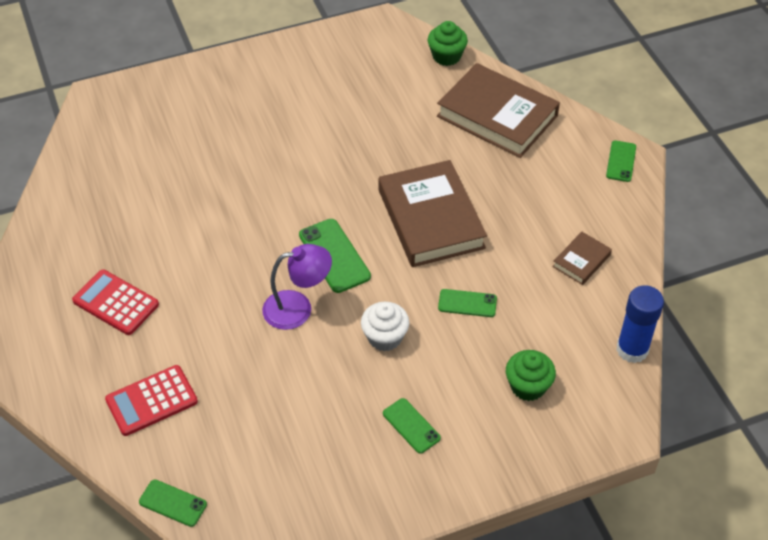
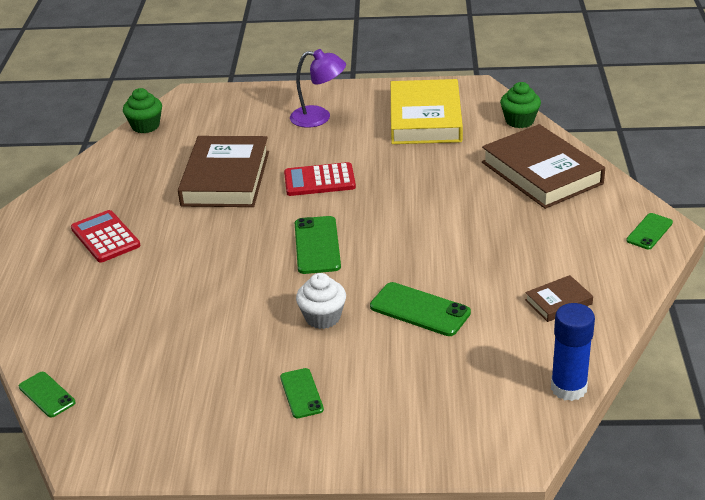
camera: 25 degrees right, 15 degrees down
red calculator [105,365,198,436] -> red calculator moved to [284,162,356,196]
purple lamp [262,244,332,330] -> purple lamp moved to [290,49,346,128]
brown book [379,160,487,267] -> brown book moved to [178,136,269,207]
green phone [438,289,497,317] -> green phone [370,282,471,336], size x1.59
green cupcake [506,350,556,401] -> green cupcake moved to [123,88,162,133]
none -> yellow book [391,79,463,144]

